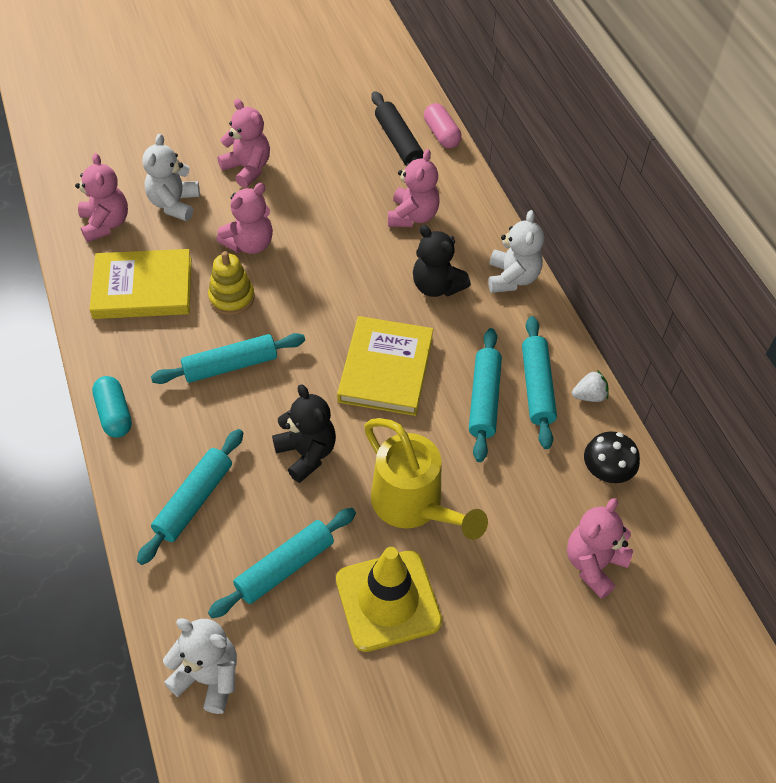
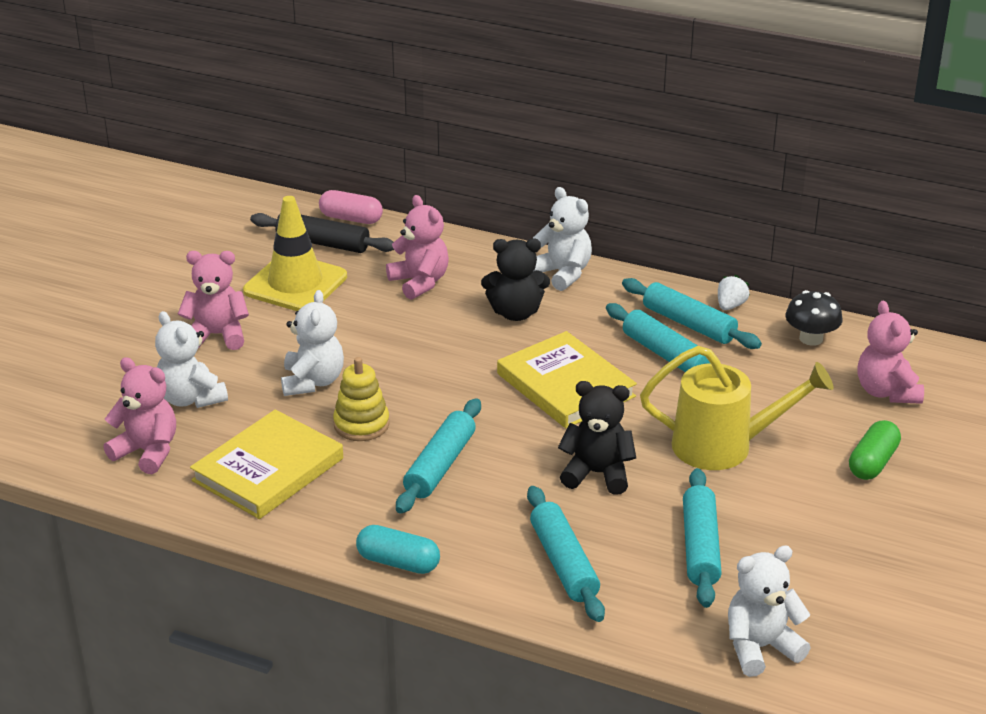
camera: 45 degrees left, 20 degrees down
pink teddy bear [217,183,273,254] -> white teddy bear [281,290,344,396]
yellow traffic cone [336,547,442,652] -> yellow traffic cone moved to [243,196,347,311]
none -> green capsule [849,420,901,480]

